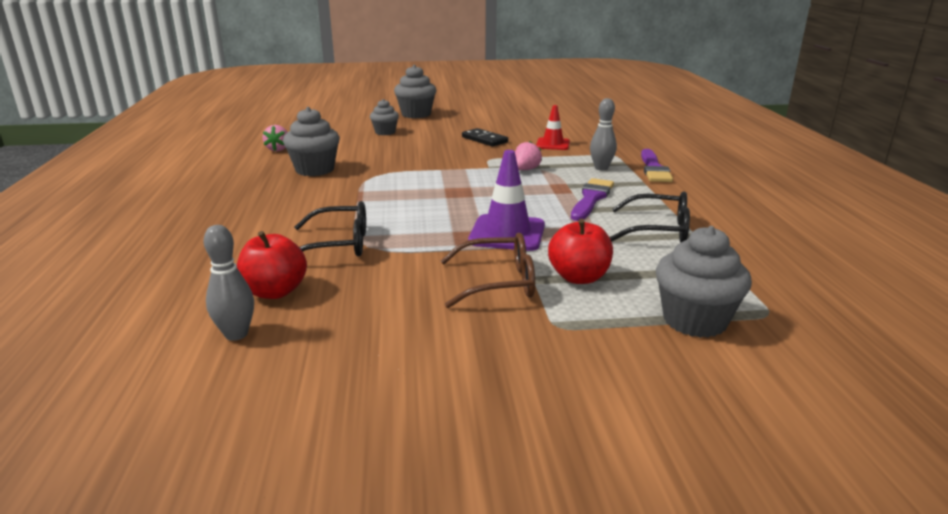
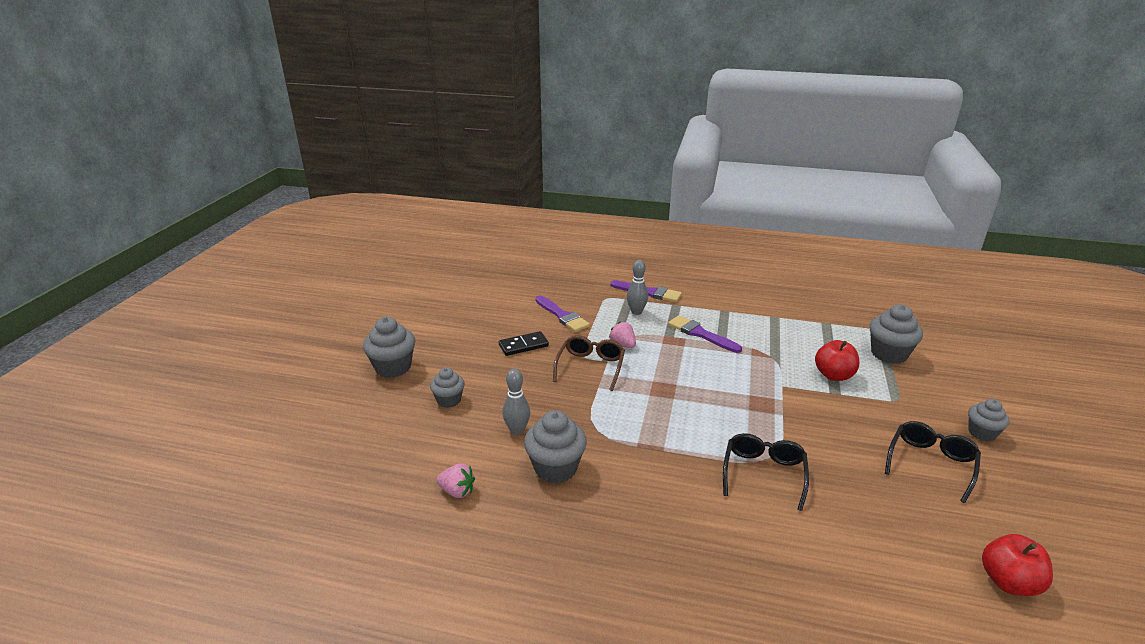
camera: 70 degrees left, 5 degrees up
grey bowling pin [203,225,254,341] -> grey bowling pin moved to [502,369,530,435]
red apple [237,231,307,299] -> red apple moved to [982,534,1053,596]
brown glasses [441,233,535,308] -> brown glasses moved to [553,335,625,391]
purple traffic cone [468,150,545,251] -> none
red traffic cone [536,105,570,150] -> purple brush [535,295,590,332]
black glasses [609,191,690,242] -> black glasses moved to [885,421,981,503]
none -> grey cupcake [968,399,1009,441]

